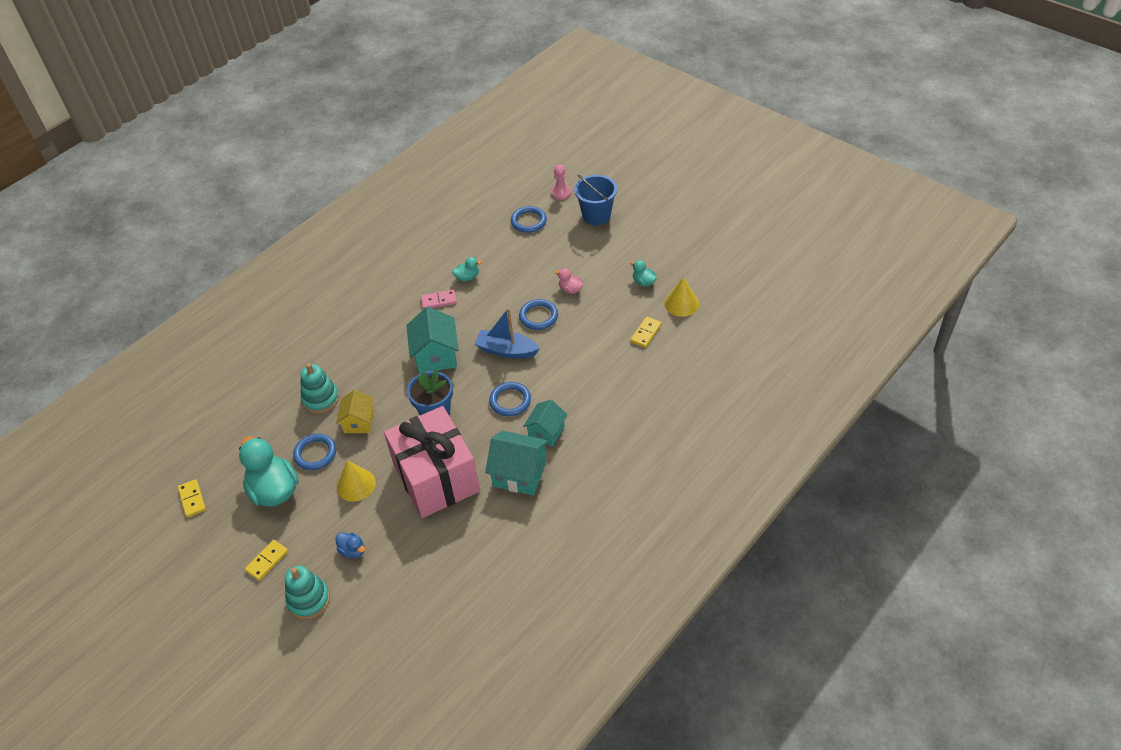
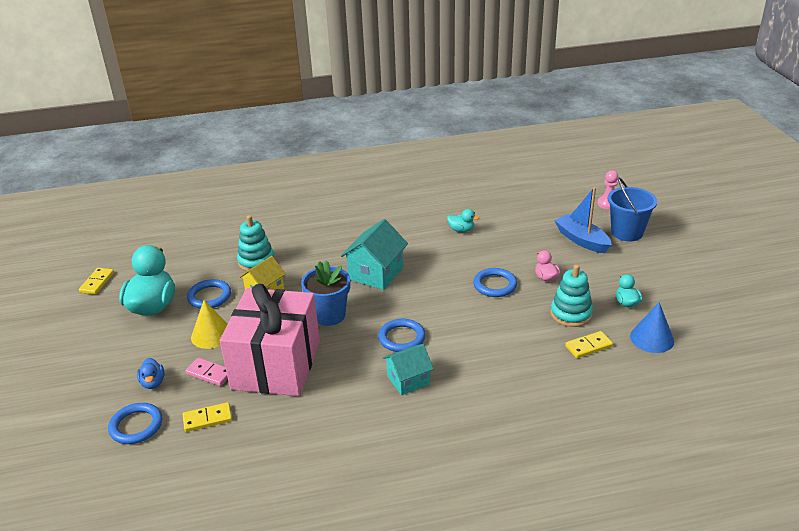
camera: 35 degrees right, 15 degrees down
yellow domino [245,540,288,581] -> yellow domino moved to [183,402,232,432]
turquoise stacking toy [285,566,330,619] -> turquoise stacking toy moved to [550,264,593,327]
pink domino [421,290,457,309] -> pink domino moved to [185,358,228,386]
blue boat [475,308,540,358] -> blue boat moved to [554,187,612,253]
turquoise house [485,431,549,496] -> none
blue ring [511,206,547,233] -> blue ring moved to [108,403,162,444]
yellow cone [664,277,699,317] -> blue cone [630,302,674,353]

